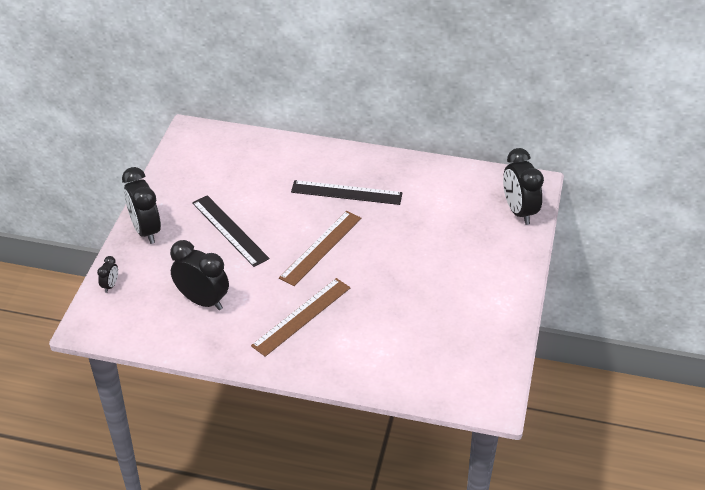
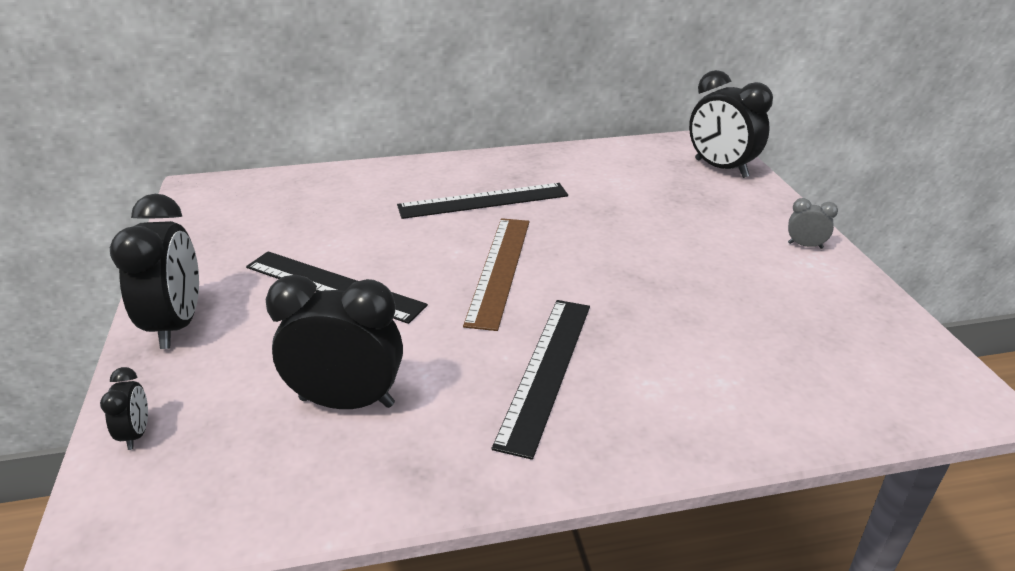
camera: 25 degrees left, 10 degrees down
black clock [122,167,161,244] -> black clock turned 135 degrees counterclockwise [110,194,199,349]
brown ruler [251,278,351,357] -> black ruler [492,300,590,460]
none -> grey clock [788,198,838,249]

